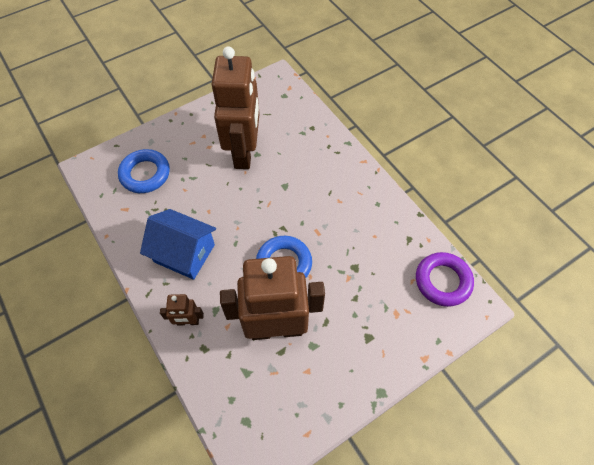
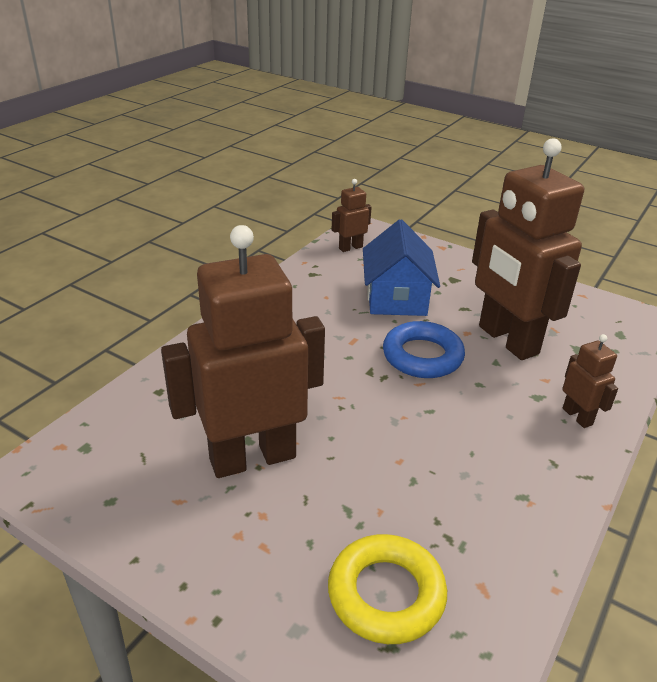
camera: 115 degrees left, 25 degrees down
blue ring [118,149,170,193] -> yellow ring [328,534,447,644]
blue house [140,209,216,280] -> blue house moved to [363,219,440,316]
purple ring [416,252,474,307] -> brown robot [332,179,372,252]

